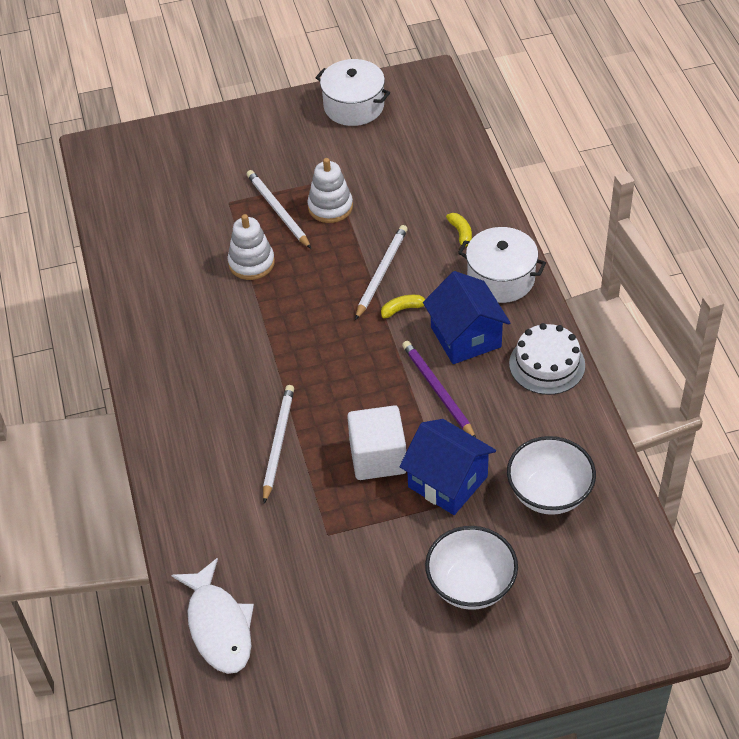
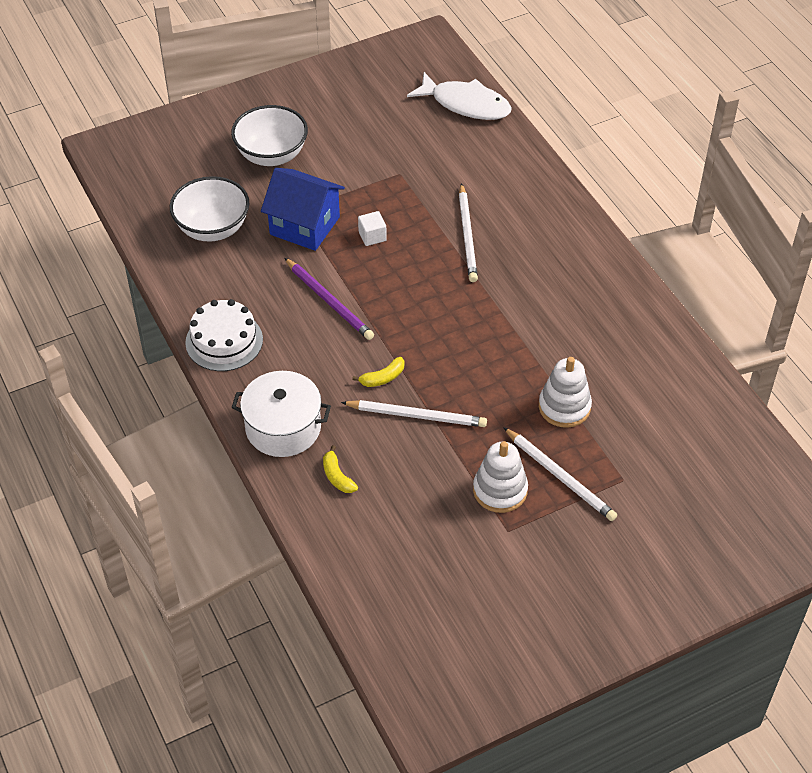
camera: 165 degrees right, 0 degrees up
white fish [171,558,254,674] -> white fish turned 150 degrees clockwise [407,72,512,120]
white pot [315,59,390,126] -> none
white cube [347,405,406,480] -> white cube [358,211,387,246], size x0.48
white pencil [355,225,408,320] -> white pencil turned 90 degrees counterclockwise [341,400,487,427]
blue house [423,271,511,364] -> none

